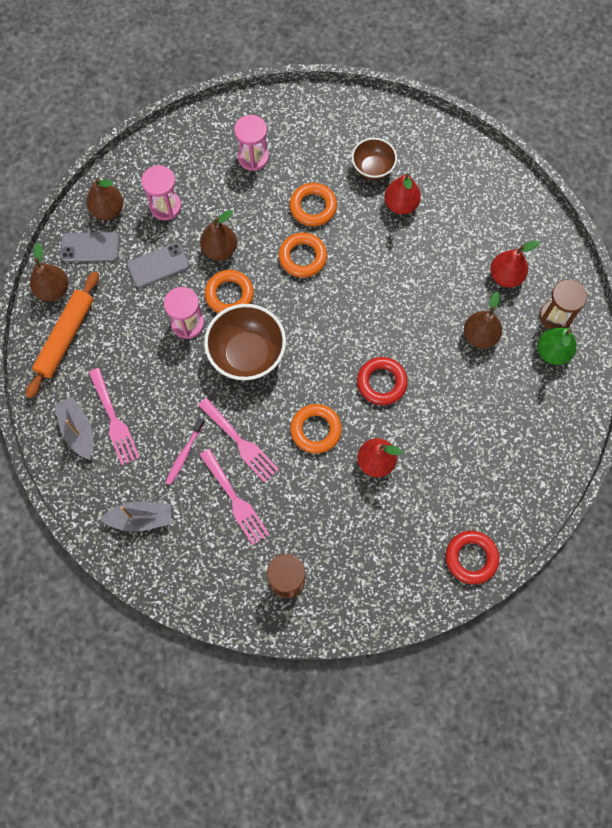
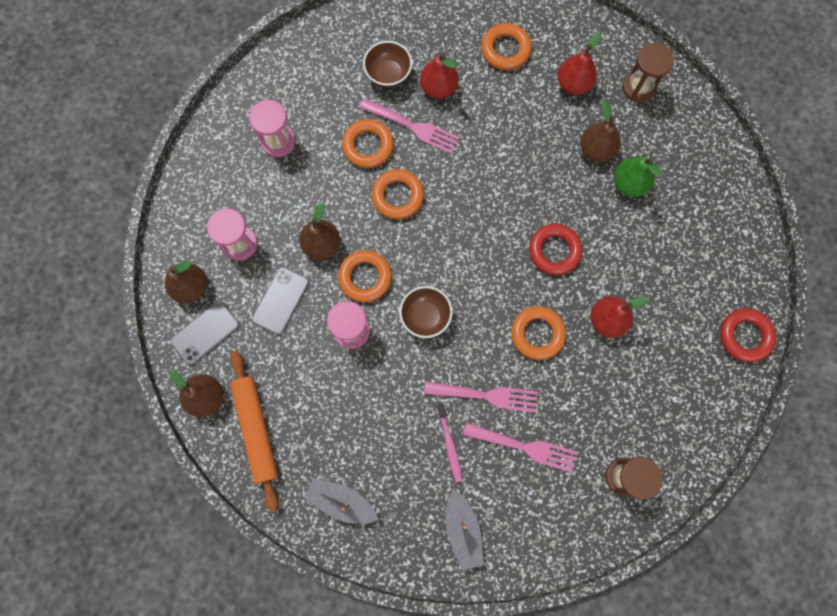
camera: 40 degrees left, 5 degrees up
pink fork [88,368,140,465] -> pink fork moved to [360,98,460,154]
grey boat [100,501,171,532] -> grey boat turned 120 degrees clockwise [446,489,484,571]
brown bowl [204,304,286,380] -> brown bowl [399,286,453,338], size x0.60
green pear [538,328,577,365] -> green pear moved to [614,157,661,197]
none -> orange ring [481,23,532,70]

